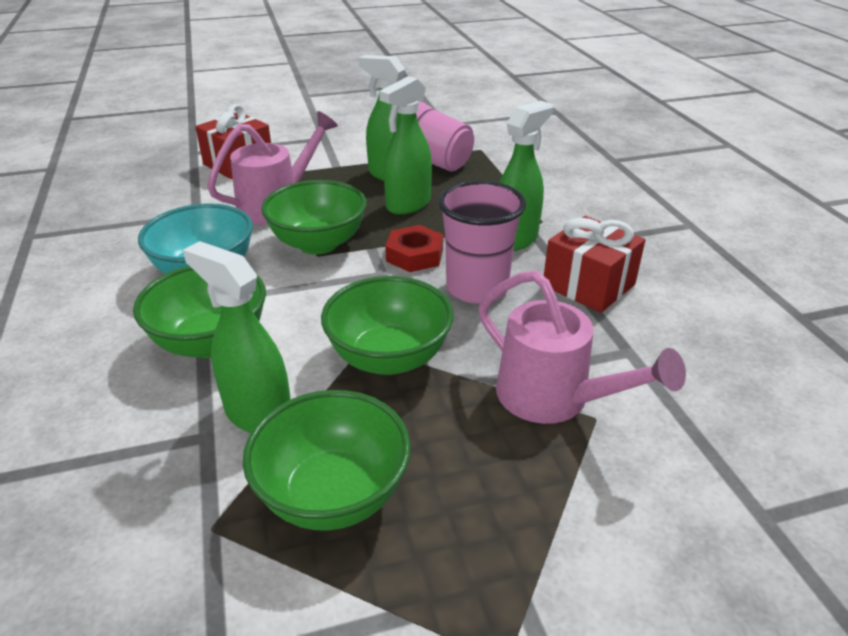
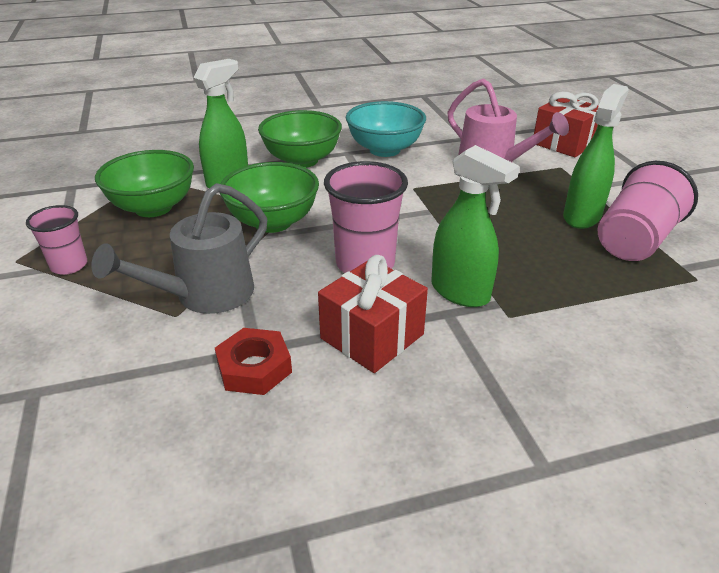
camera: 90 degrees right, 0 degrees up
green bowl [261,180,367,255] -> none
green spray bottle [379,76,432,215] -> none
red nut [385,225,444,272] -> red nut moved to [215,328,292,395]
pink watering can [478,270,686,424] -> grey watering can [91,183,267,314]
none -> pink cup [26,205,87,275]

